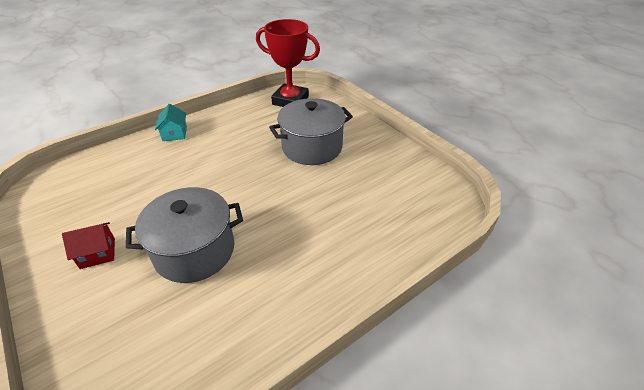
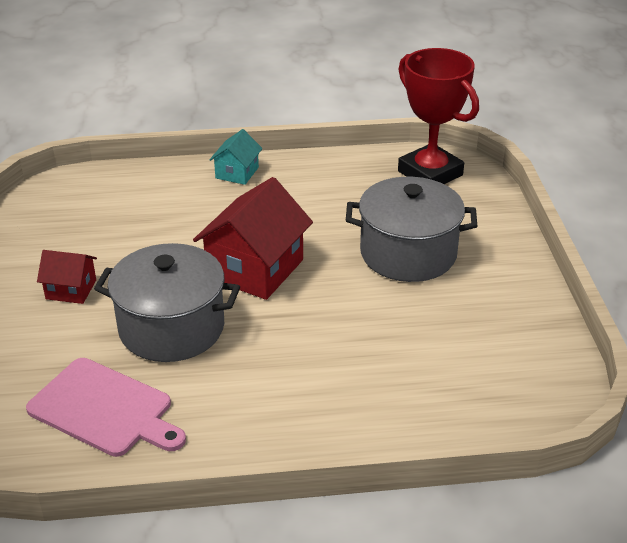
camera: 30 degrees right, 5 degrees down
none -> pink cutting board [26,358,186,457]
none -> red house [193,177,313,300]

